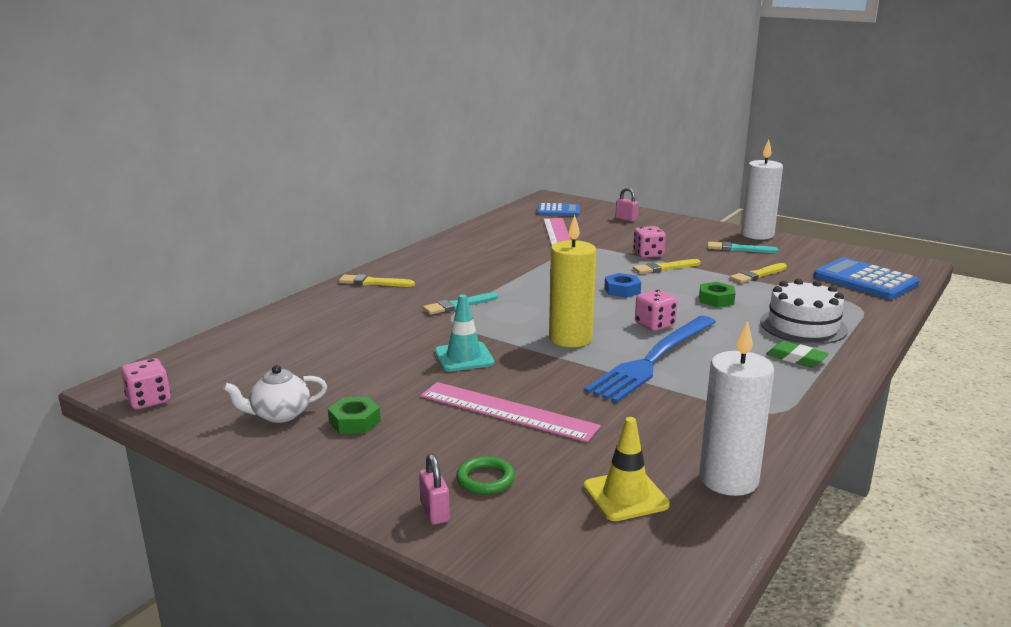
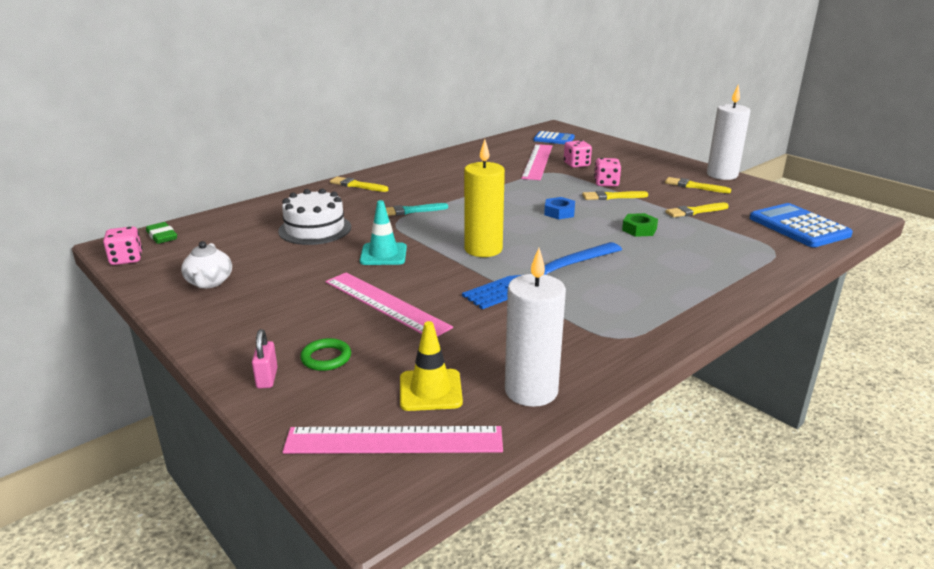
camera: 15 degrees right, 5 degrees up
white teapot [223,365,327,423] -> white teapot turned 90 degrees counterclockwise [181,241,232,288]
green nut [328,397,381,434] -> none
pink padlock [615,187,639,222] -> none
pink dice [635,290,677,331] -> pink dice moved to [564,140,592,168]
turquoise brush [707,242,778,253] -> yellow brush [665,177,731,193]
white cake [760,278,848,344] -> white cake moved to [278,189,351,245]
green eraser [766,341,829,368] -> green eraser moved to [146,222,177,244]
none -> pink ruler [283,426,503,454]

